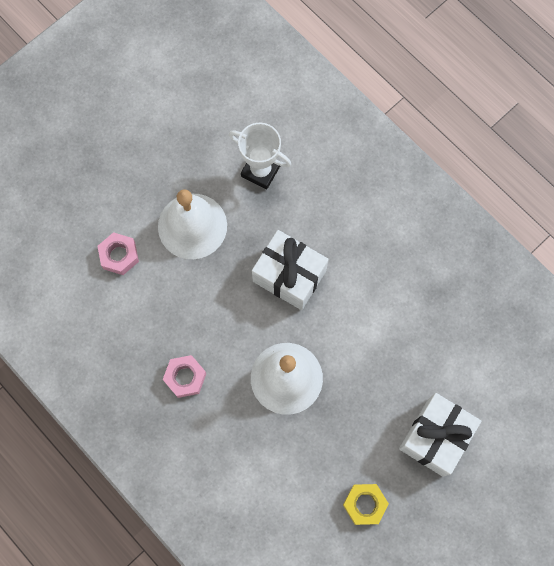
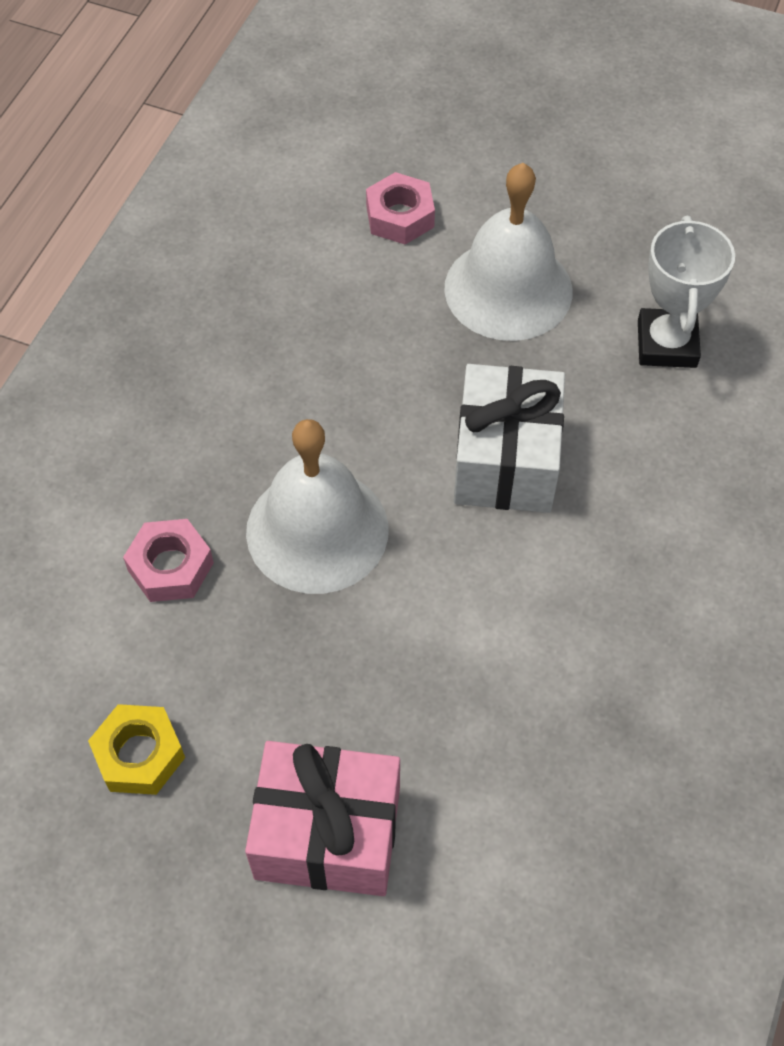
camera: 65 degrees right, 15 degrees down
pink nut [163,355,206,398] -> pink nut moved to [123,519,214,602]
white gift [399,393,481,477] -> pink gift [245,741,400,896]

